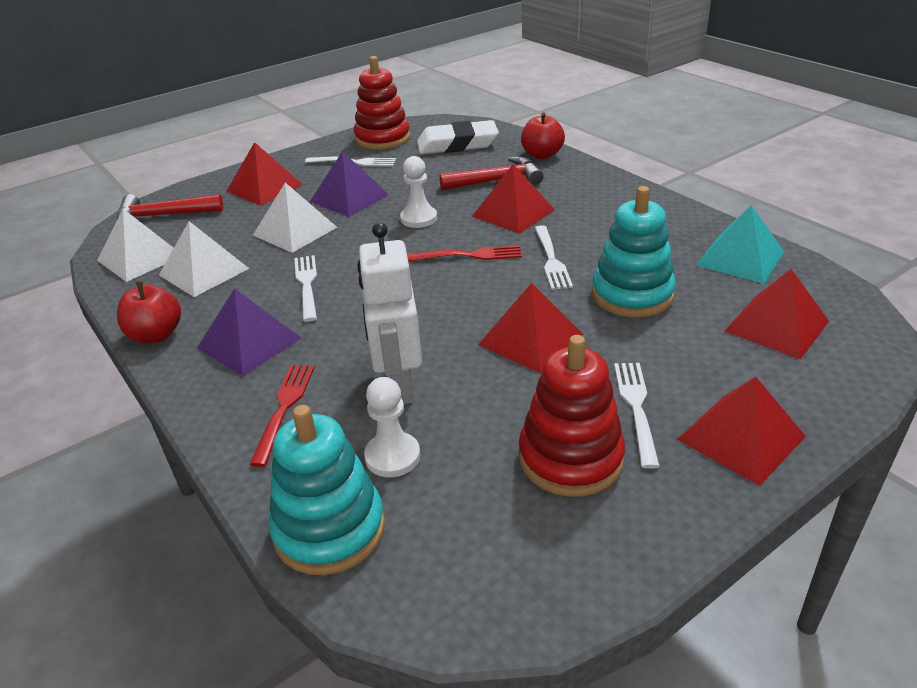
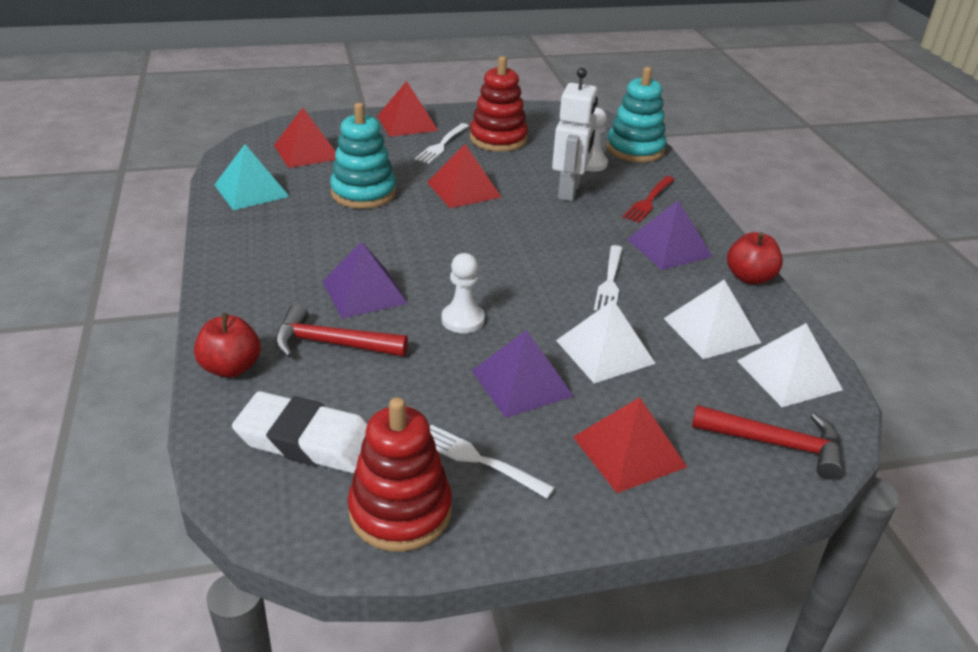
camera: 160 degrees left, 0 degrees up
red fork [407,245,522,262] -> none
red pyramid [472,164,555,234] -> purple pyramid [322,241,408,319]
white fork [535,225,573,290] -> none

